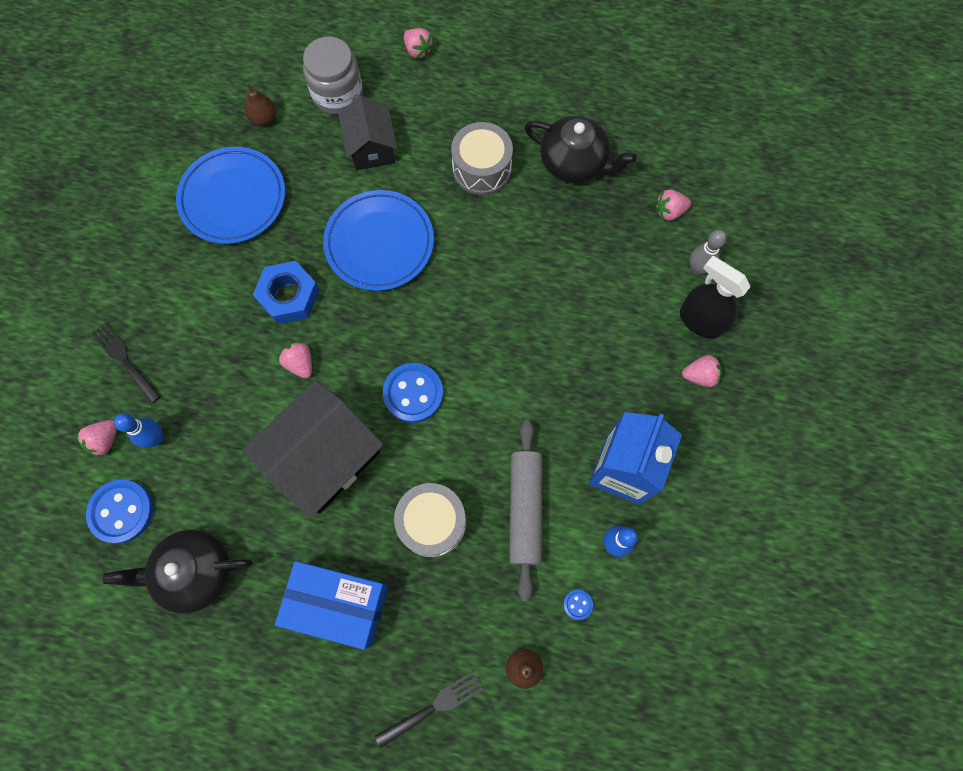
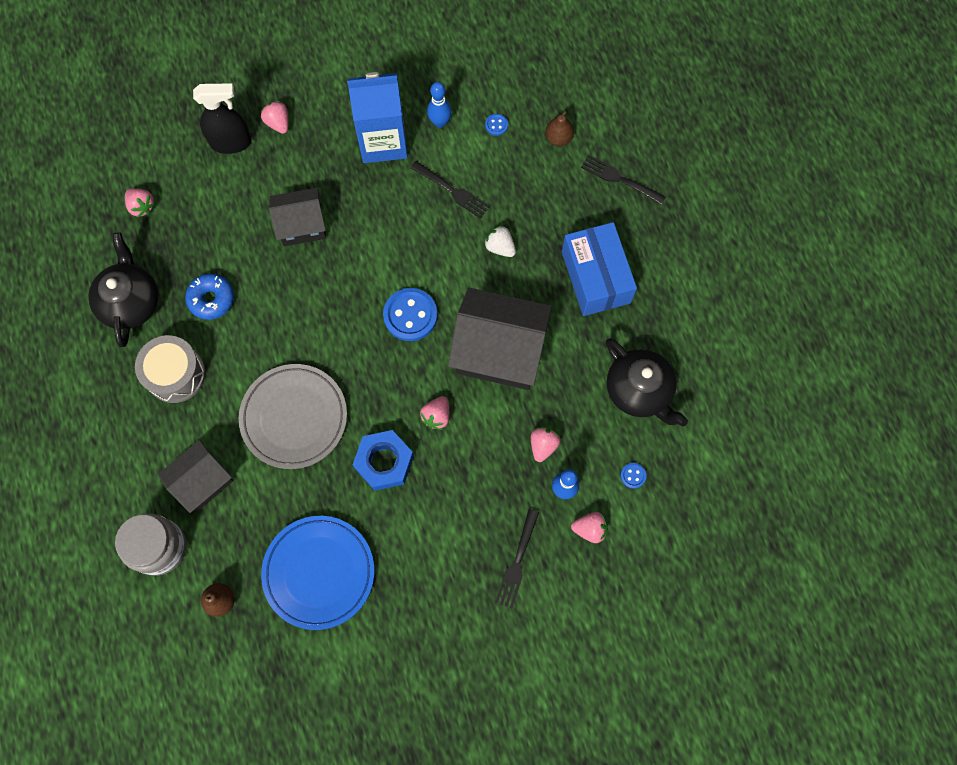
camera: 120 degrees left, 0 degrees up
blue button [86,479,153,544] -> blue button [621,463,646,489], size x0.45
blue plate [323,190,434,291] -> grey plate [239,364,347,469]
grey drum [394,483,466,557] -> white strawberry [484,225,516,257]
pink strawberry [404,28,434,58] -> pink strawberry moved to [531,427,561,462]
grey rolling pin [509,420,542,601] -> black fork [410,161,490,218]
black spray bottle [680,256,751,339] -> black spray bottle turned 105 degrees counterclockwise [193,83,252,154]
grey bowling pin [690,230,727,275] -> none
none -> blue donut [185,274,234,320]
none -> black house [269,188,326,246]

